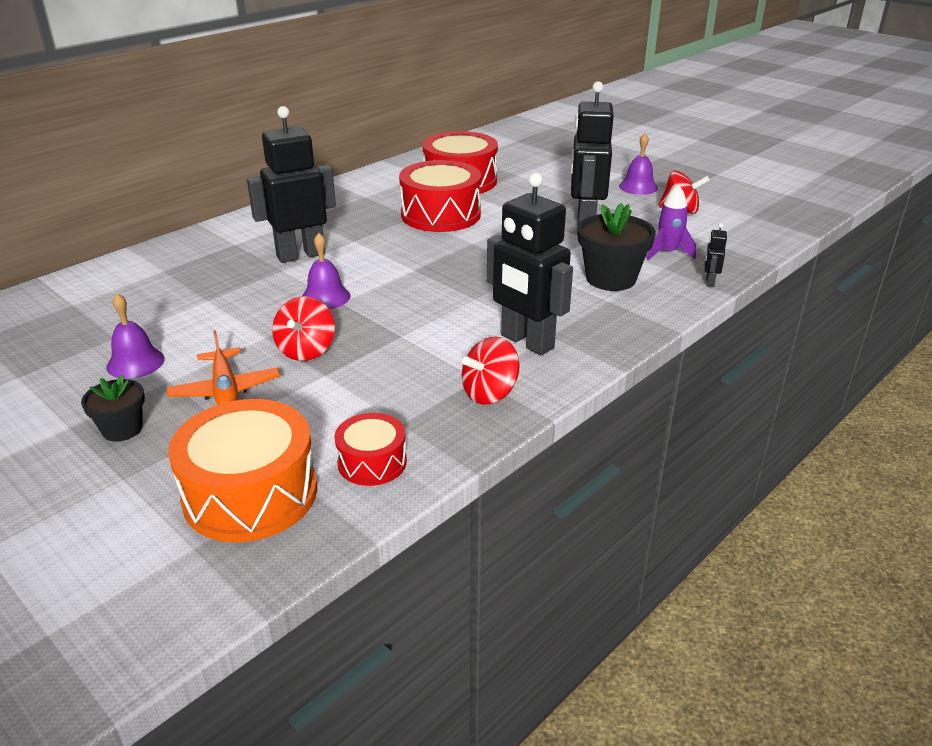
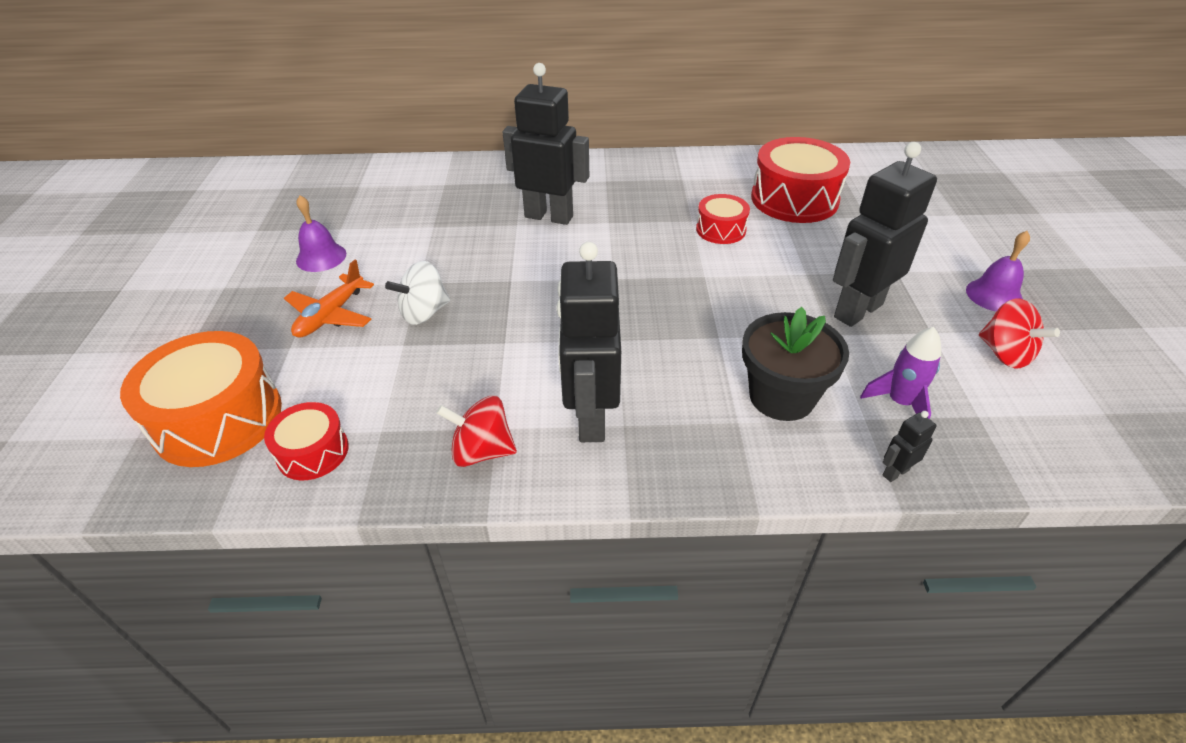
camera: 45 degrees right, 10 degrees up
black flower pot [81,375,145,441] -> none
red spinning top [272,296,335,361] -> white spinning top [385,261,450,325]
purple bell [302,233,350,309] -> none
red drum [399,160,481,232] -> red drum [696,194,750,244], size x0.55

